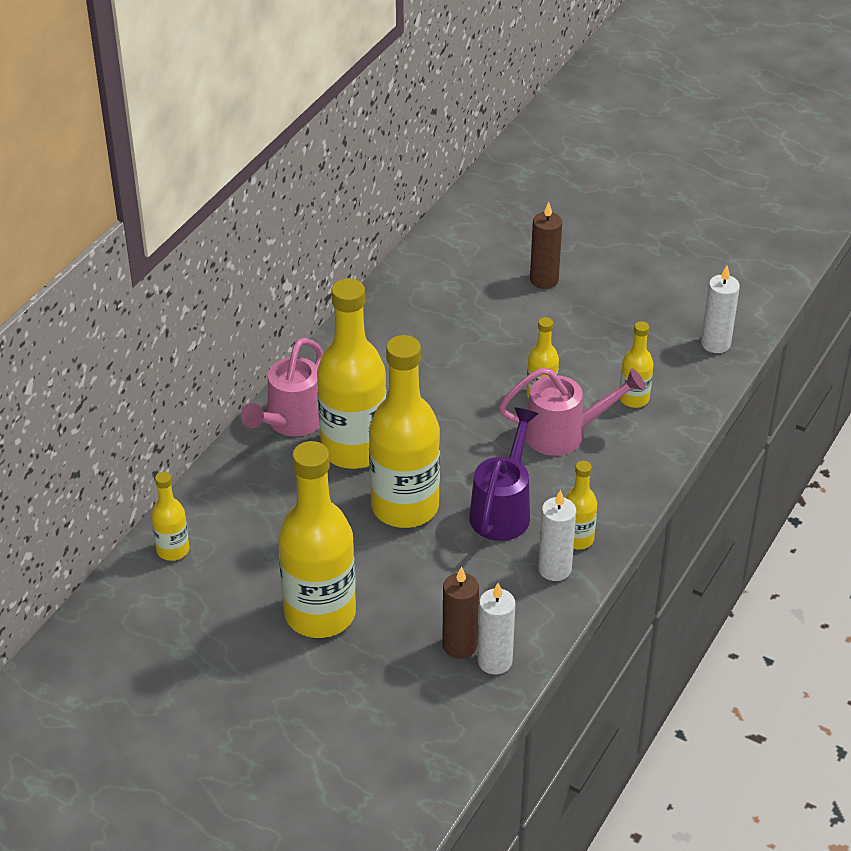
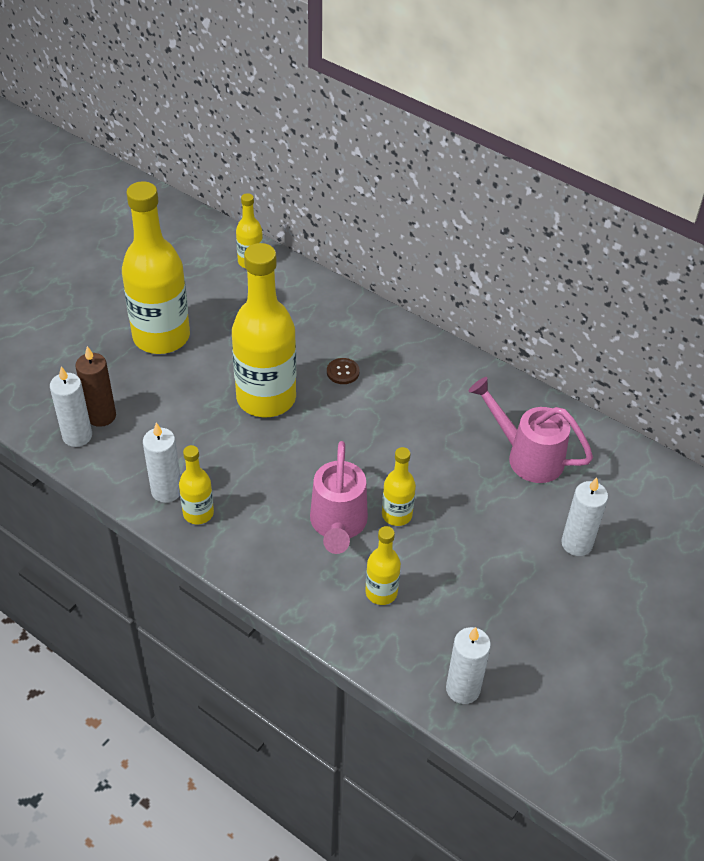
camera: 95 degrees right, 5 degrees up
pink watering can [241,338,323,437] -> pink watering can moved to [469,377,593,483]
yellow bottle [317,278,387,469] -> brown button [327,358,360,384]
purple watering can [469,407,539,541] -> none
brown candle [530,202,562,289] -> white candle [561,477,608,556]

